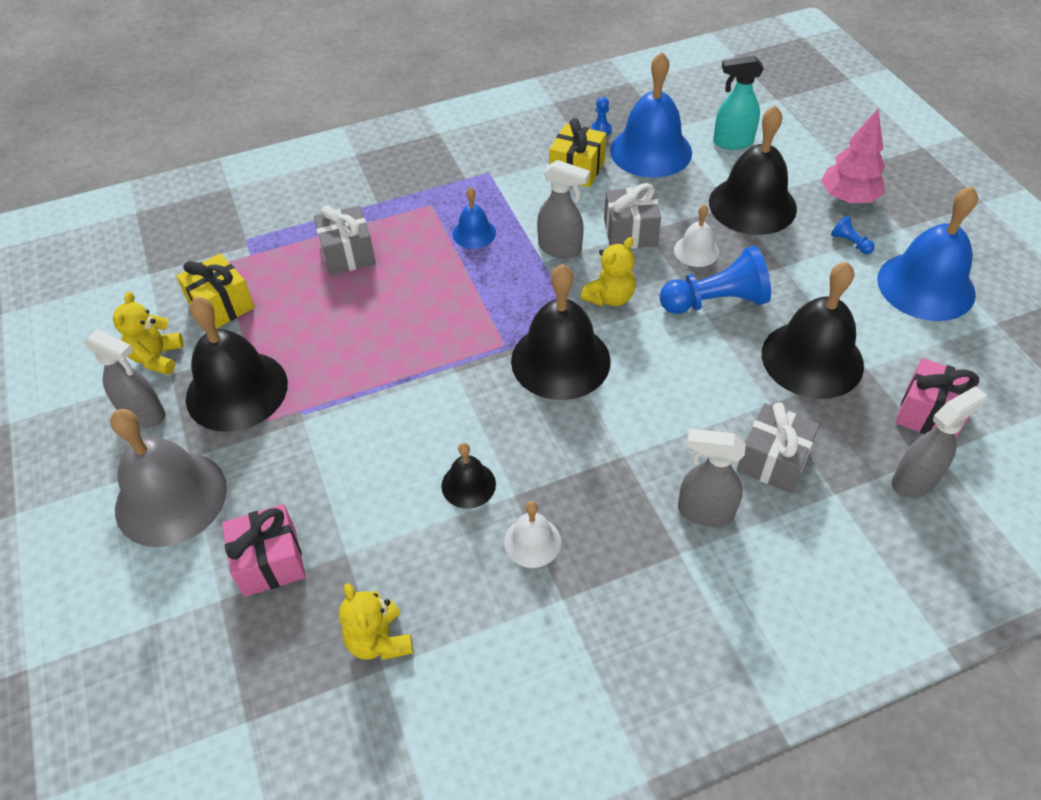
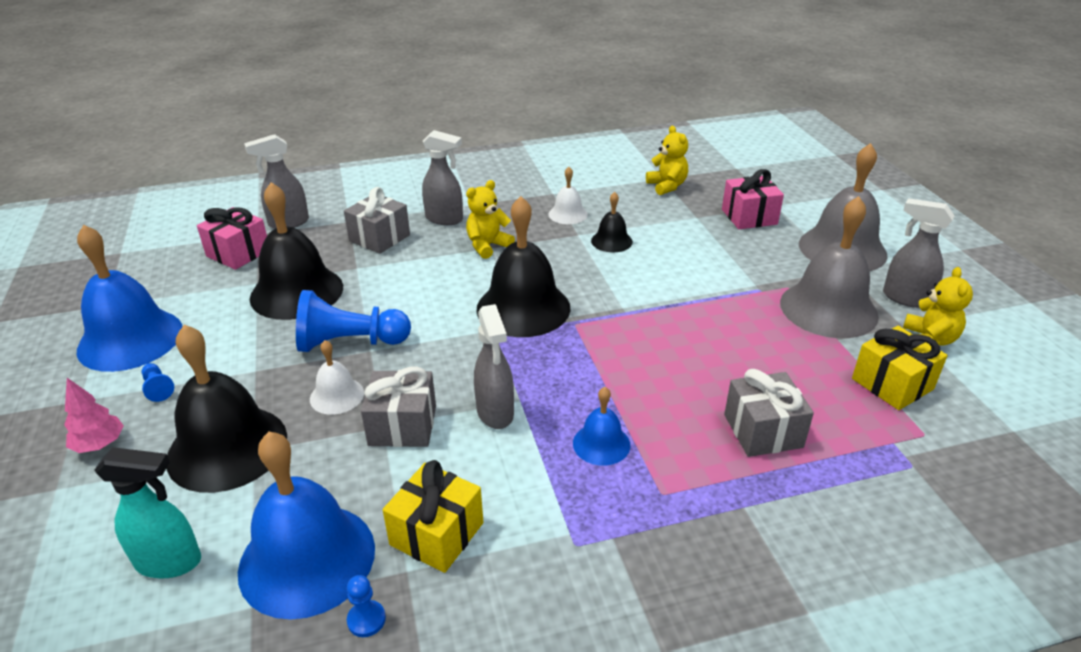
camera: 175 degrees left, 15 degrees down
black bell [186,296,288,432] -> grey bell [780,196,879,338]
grey spray bottle [537,160,590,259] -> grey spray bottle turned 135 degrees counterclockwise [474,304,514,429]
yellow teddy bear [581,237,636,307] -> yellow teddy bear moved to [466,180,515,259]
pink tree [821,109,885,203] -> pink tree [64,378,124,453], size x0.64

